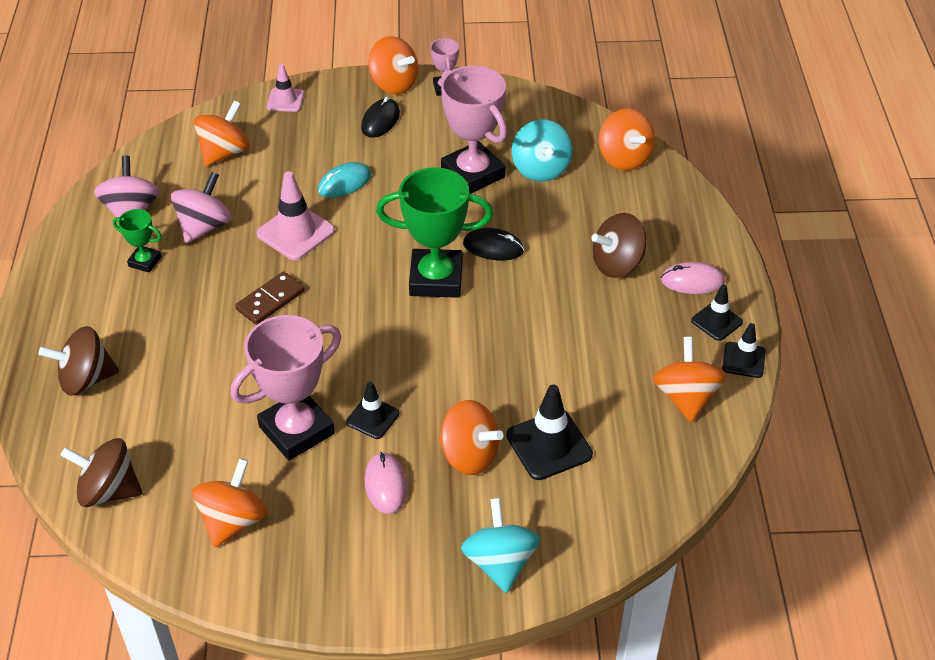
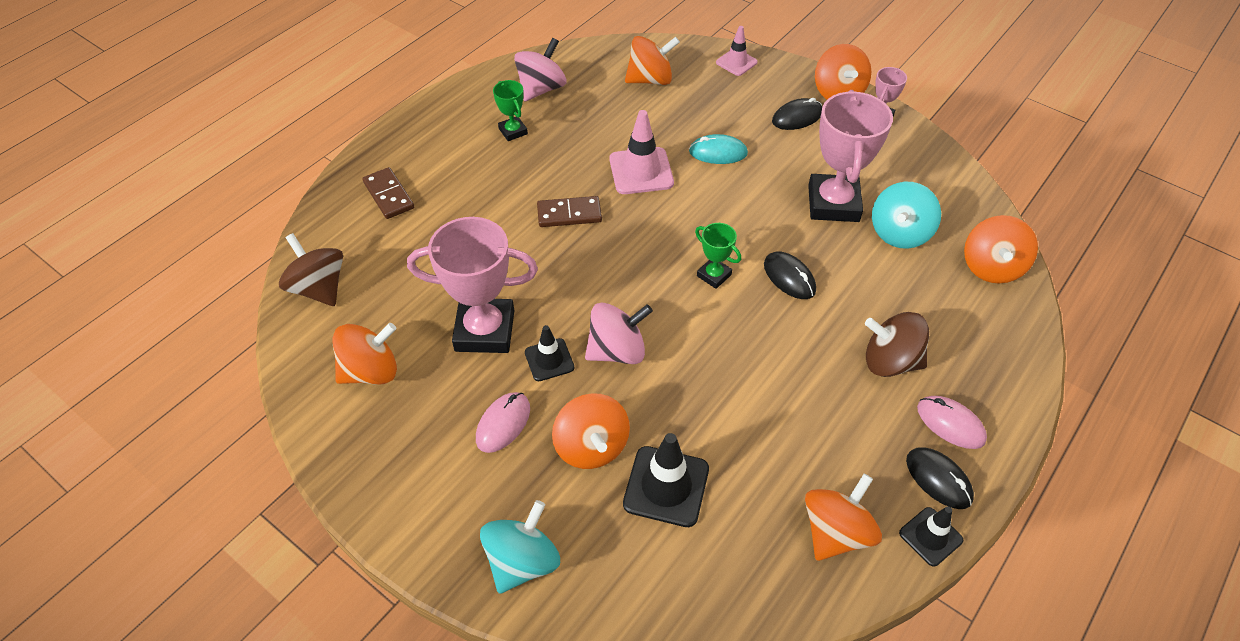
camera: 40 degrees right, 5 degrees up
brown spinning top [39,326,119,396] -> brown domino [362,167,414,219]
pink spinning top [171,172,232,243] -> pink spinning top moved to [585,303,653,364]
green trophy [376,167,493,298] -> green trophy [695,223,741,289], size x0.49
black traffic cone [691,284,743,341] -> black mouse [906,447,974,509]

